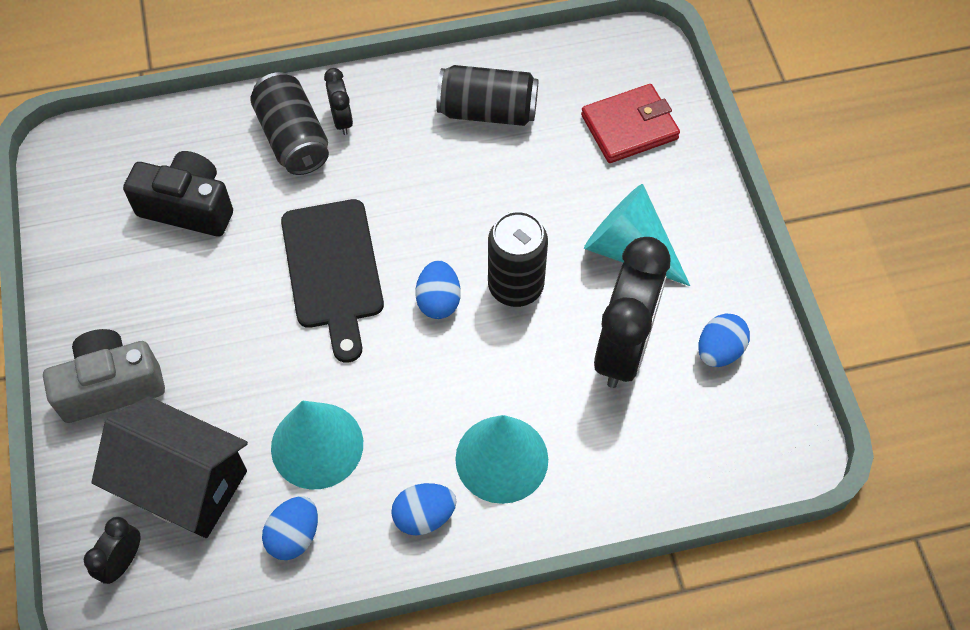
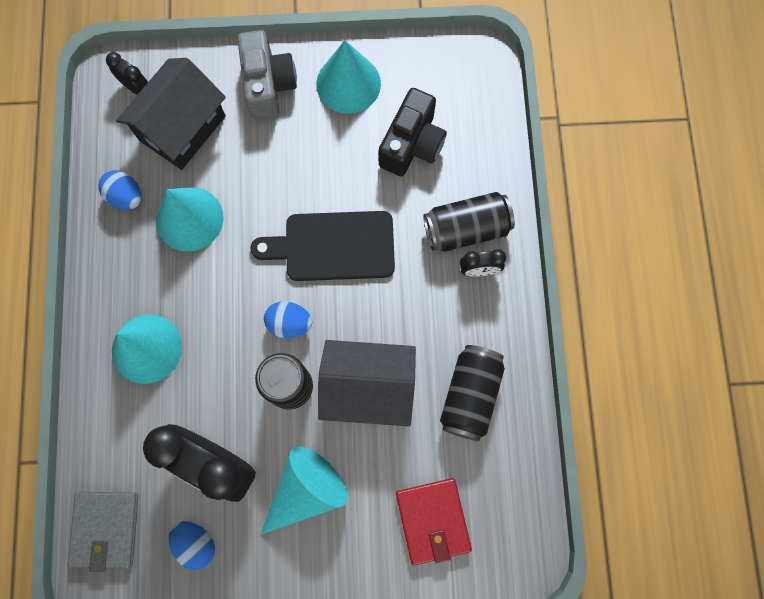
camera: 100 degrees right, 15 degrees up
blue egg [391,483,456,535] -> none
none -> grey wallet [68,492,139,572]
none -> turquoise cone [316,40,381,114]
none -> black house [318,340,416,427]

